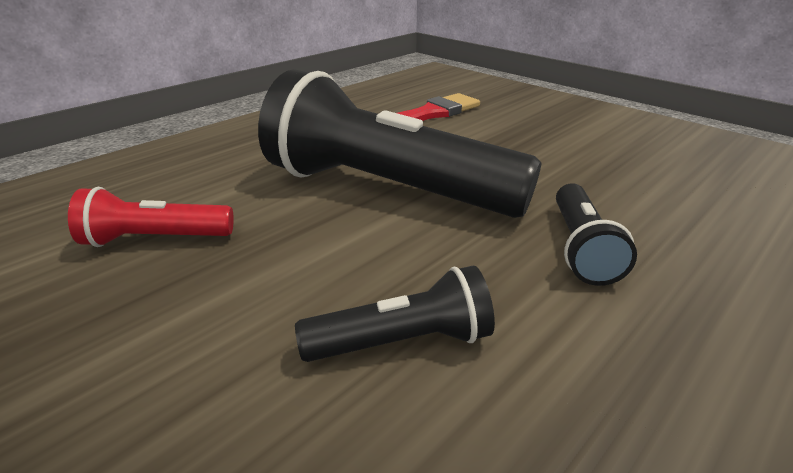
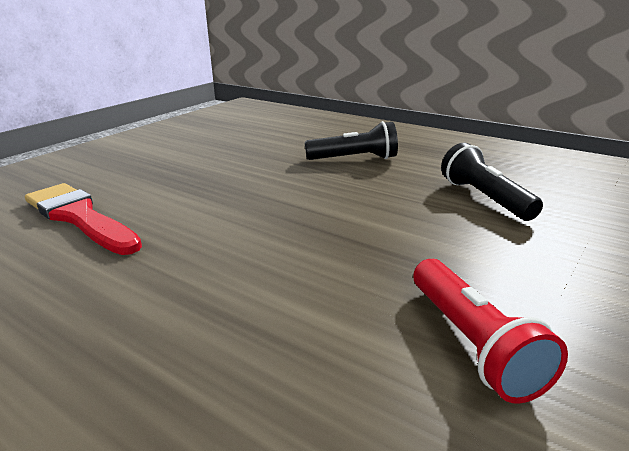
camera: 100 degrees left, 5 degrees down
black flashlight [258,69,541,218] -> none

